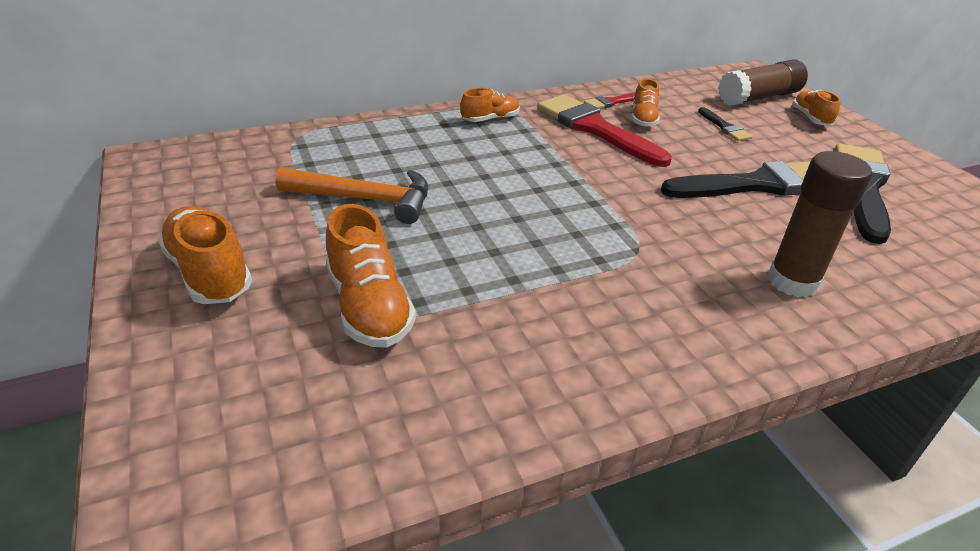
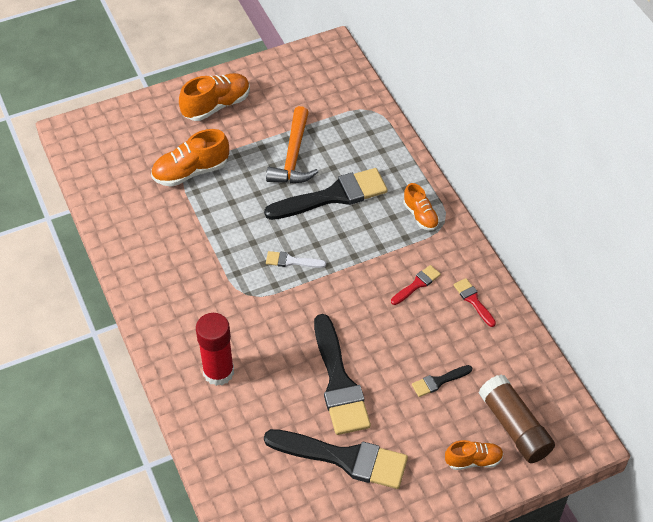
camera: 90 degrees right, 15 degrees up
red brush [537,94,672,167] -> red brush [391,265,441,305], size x0.46
orange shoe [632,79,660,127] -> none
brown glue stick [768,151,872,297] -> red glue stick [196,313,234,386]
none -> black brush [264,168,388,220]
none -> white brush [266,251,326,268]

